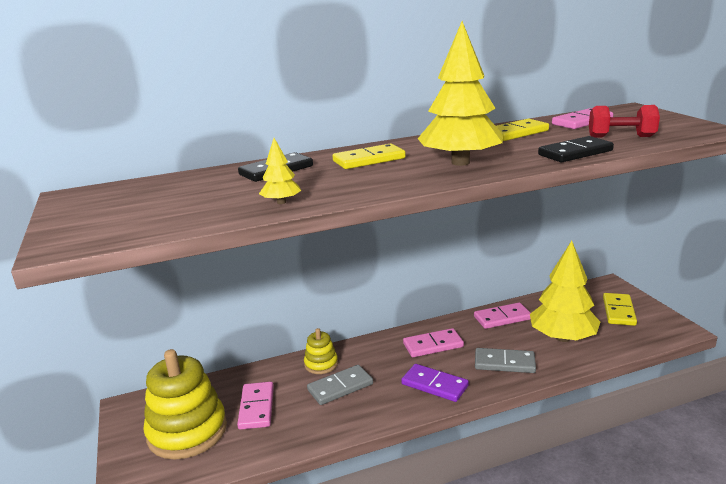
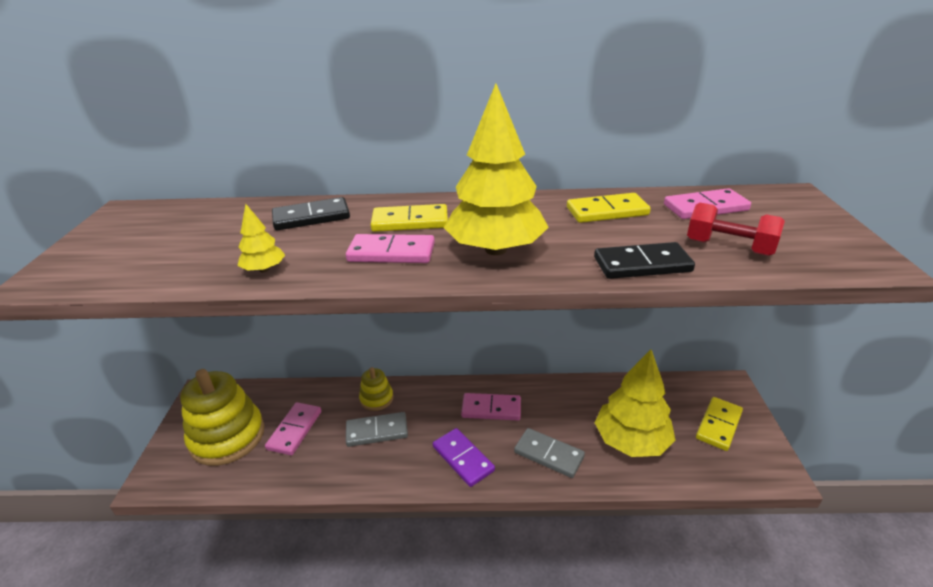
camera: 20 degrees right, 10 degrees up
pink domino [474,302,531,329] -> pink domino moved to [346,234,435,263]

